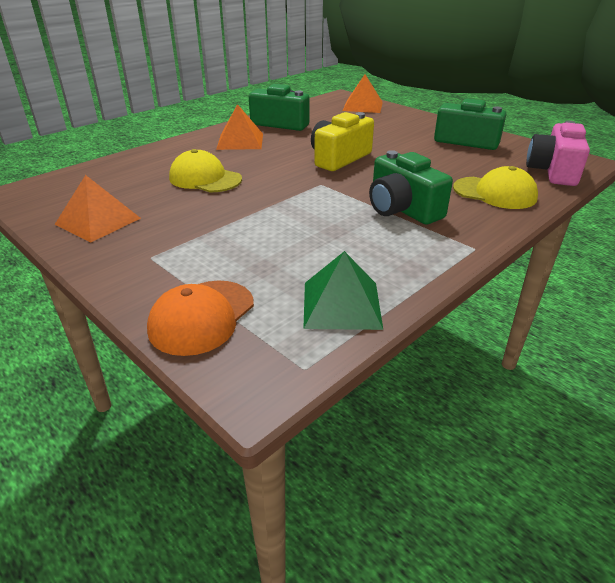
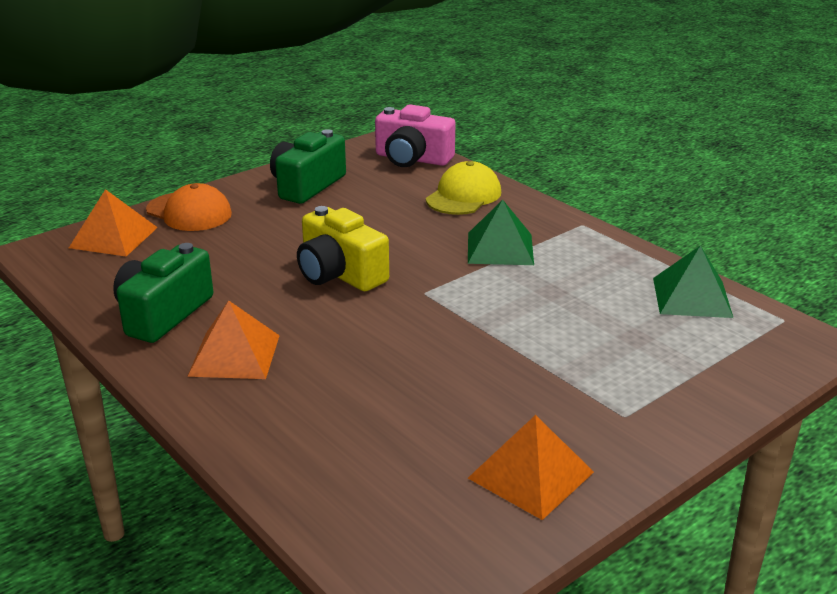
camera: 85 degrees left, 5 degrees down
orange cap [147,281,254,356] -> orange cap moved to [146,183,232,231]
yellow cap [169,149,242,192] -> none
green camera [369,150,453,225] -> green pyramid [468,200,534,265]

